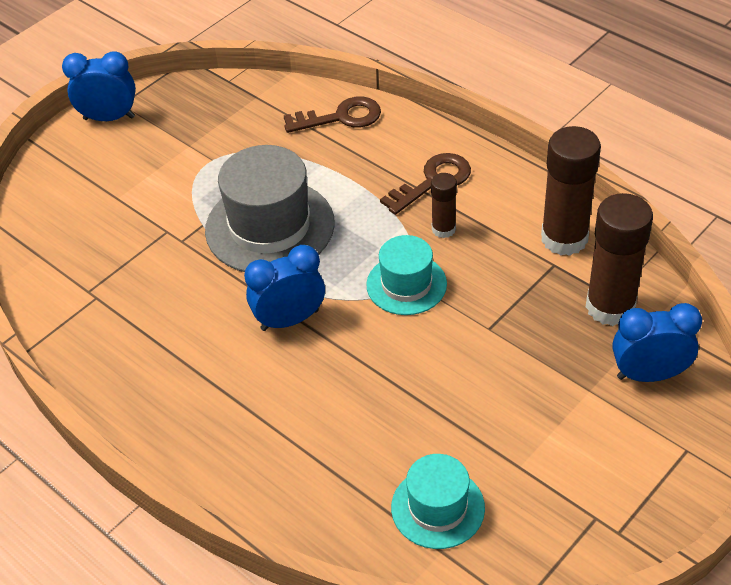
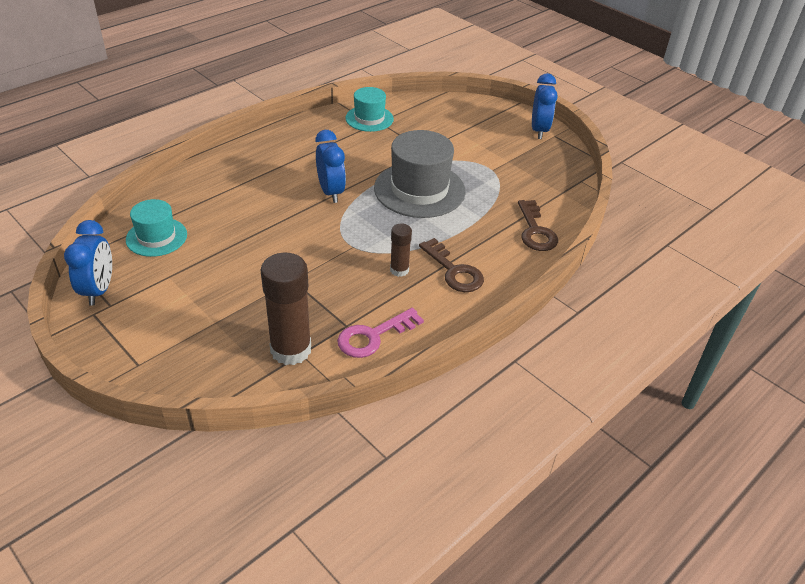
camera: 90 degrees right, 5 degrees down
turquoise hat [366,235,447,315] -> turquoise hat moved to [345,87,394,132]
brown glue stick [541,126,601,256] -> pink key [337,308,424,358]
blue clock [612,303,702,382] -> blue clock moved to [64,220,112,306]

